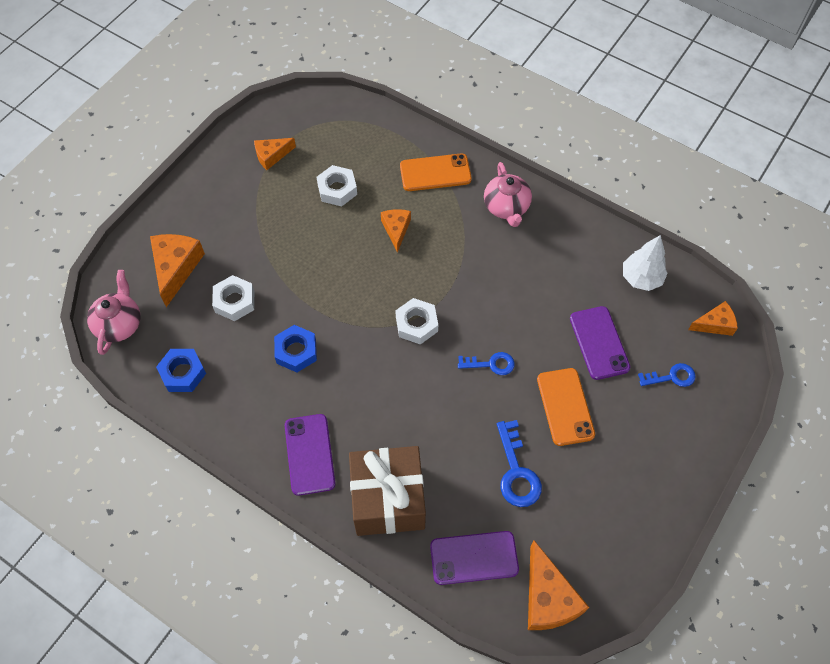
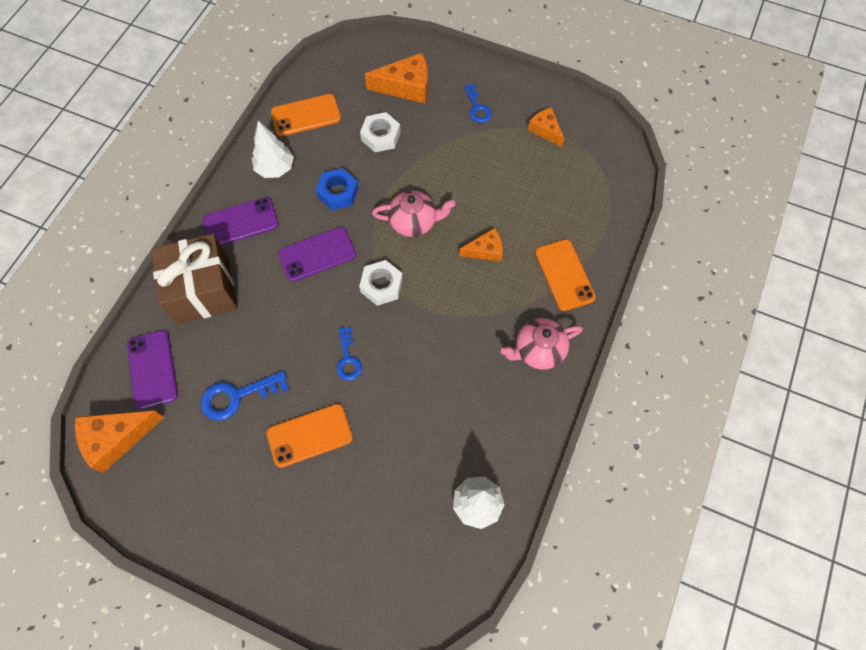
camera: 80 degrees right, 5 degrees up
pink teapot [87,270,141,355] -> pink teapot moved to [372,190,456,237]
blue nut [156,349,206,392] -> orange phone [271,94,341,136]
white nut [317,165,357,207] -> none
purple phone [570,306,630,380] -> purple phone moved to [278,227,356,282]
blue key [638,363,696,387] -> blue key moved to [464,84,492,123]
orange cheese [688,301,738,336] -> none
none -> white tree [252,121,294,178]

